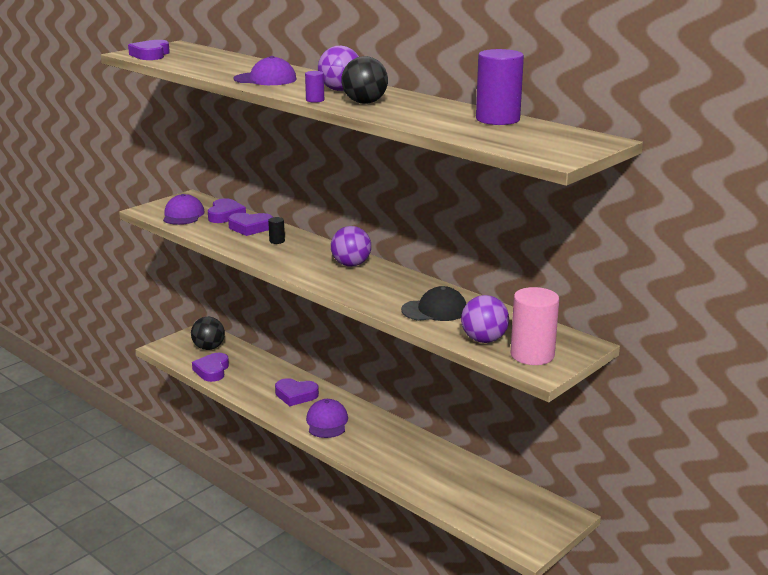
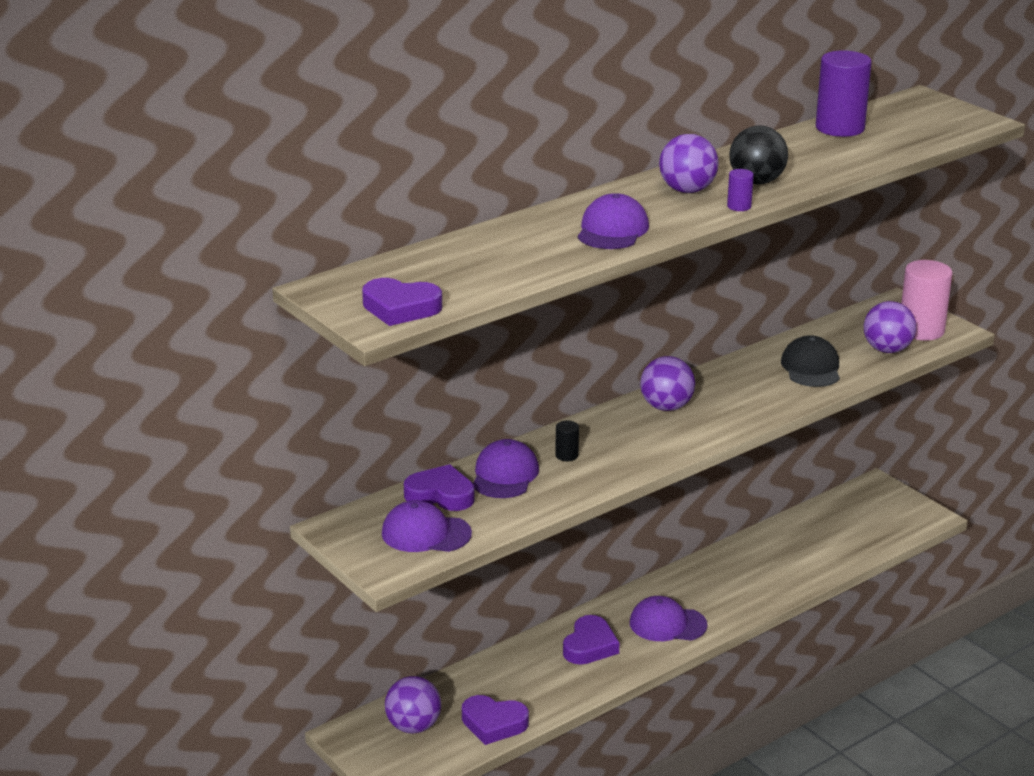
camera: 80 degrees left, 5 degrees up
black ball [191,317,225,350] -> purple ball [385,676,441,733]
purple heart [228,213,273,236] -> purple cap [473,439,539,498]

